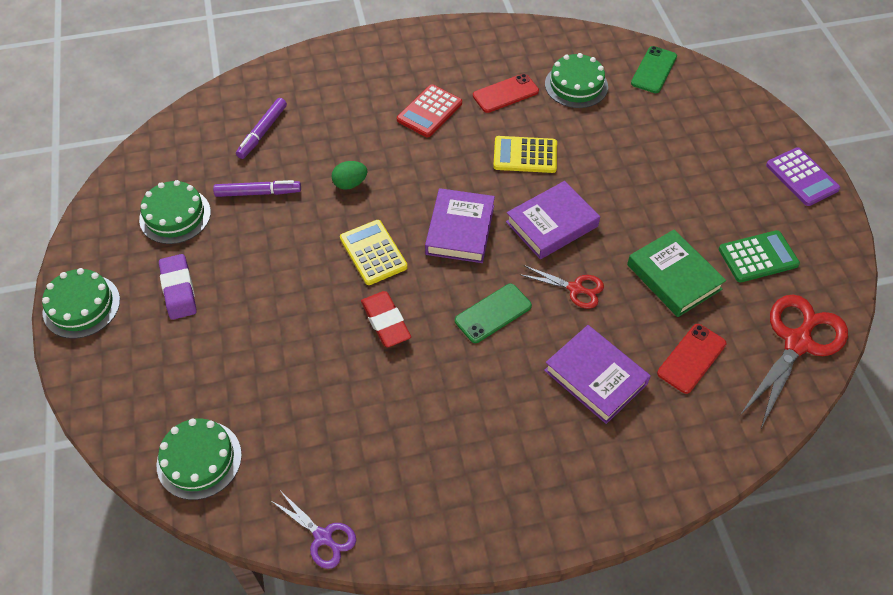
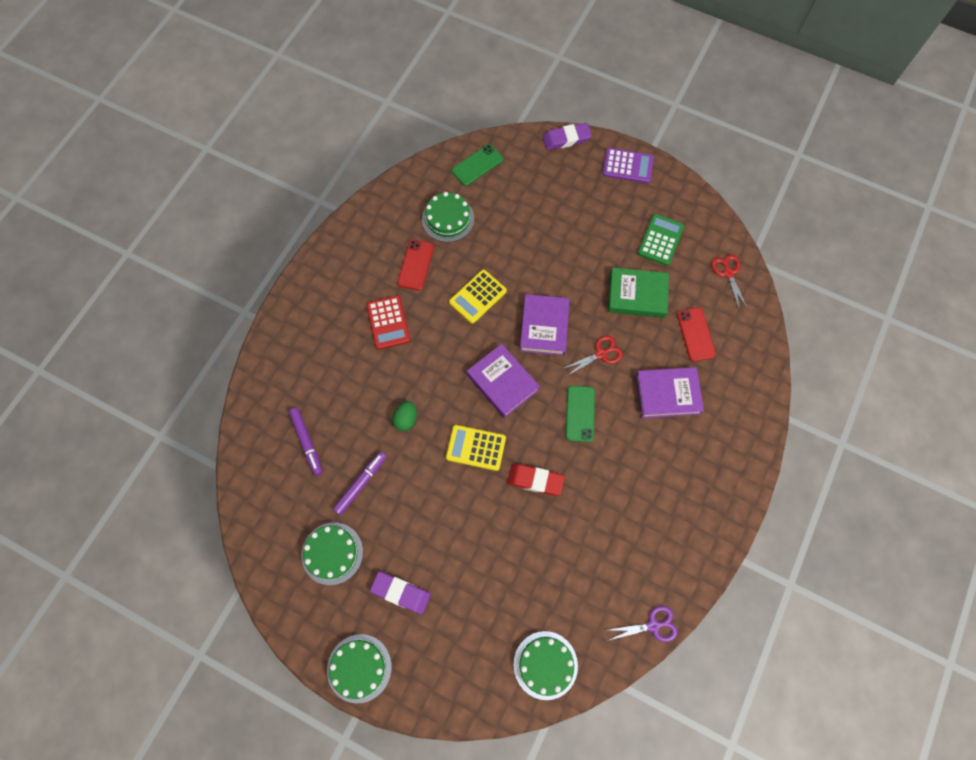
camera: 50 degrees left, 15 degrees up
green phone [631,46,677,93] -> green phone turned 75 degrees clockwise [452,144,503,186]
red scissors [740,294,848,428] -> red scissors [711,255,748,311], size x0.54
none -> purple eraser [543,123,592,150]

